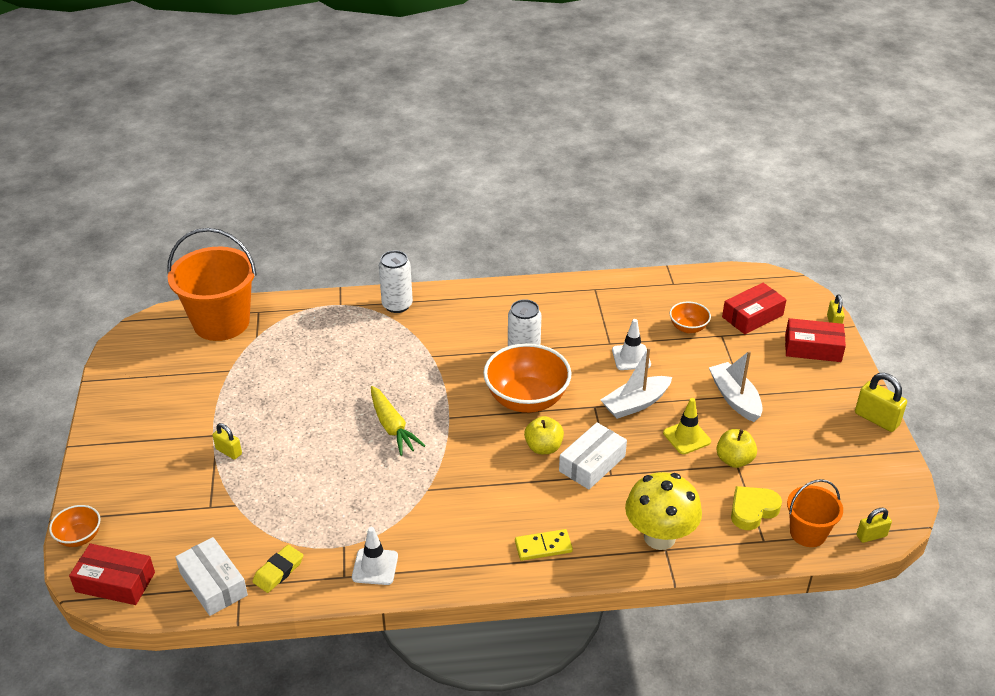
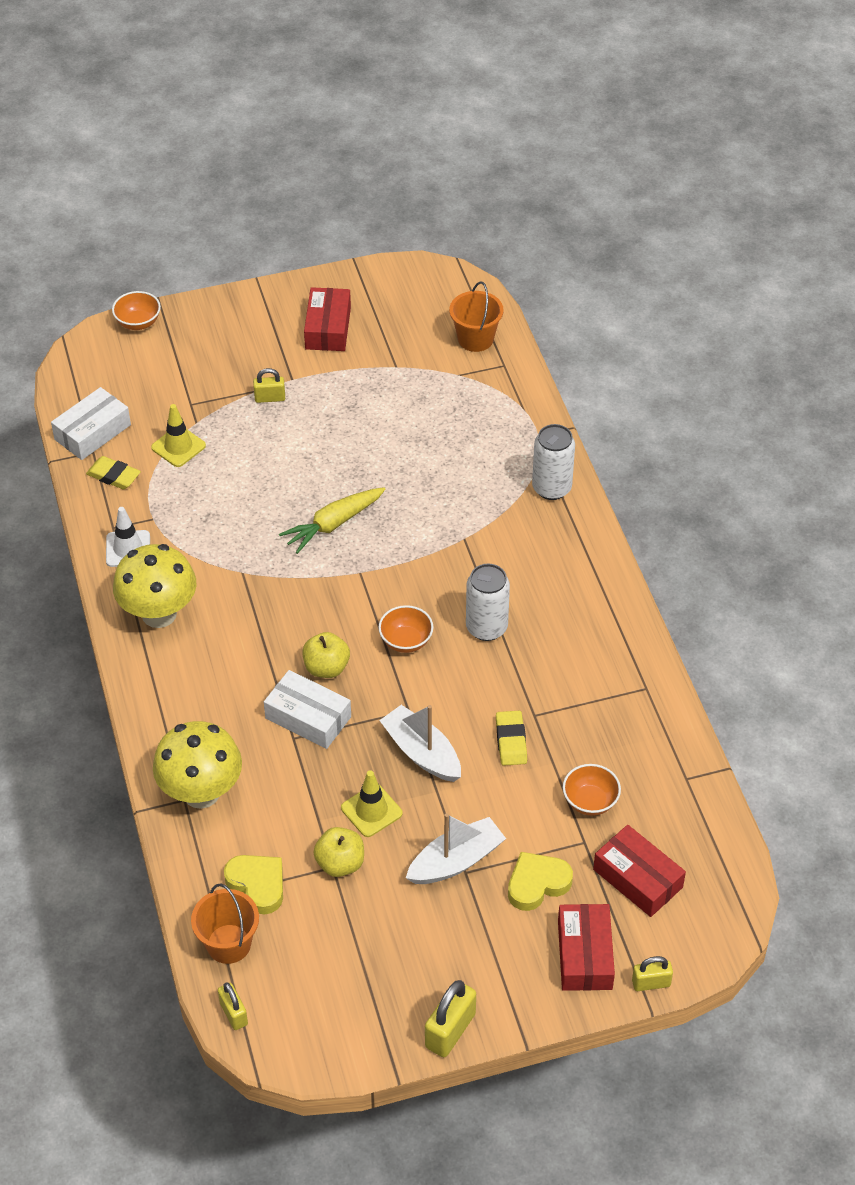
camera: 80 degrees right, 10 degrees up
red box [69,544,155,605] -> red box moved to [304,287,351,351]
orange bucket [167,228,257,341] -> orange bucket [449,282,504,352], size x0.54
yellow padlock [213,423,242,460] -> yellow padlock turned 60 degrees clockwise [253,368,285,403]
orange bowl [483,343,571,413] -> orange bowl [378,605,434,653], size x0.51
yellow domino [515,529,573,561] -> none
white traffic cone [612,319,651,370] -> yellow eraser [496,711,527,766]
none -> yellow mushroom [113,544,196,628]
none -> yellow traffic cone [151,404,206,467]
none -> yellow heart [508,852,573,911]

